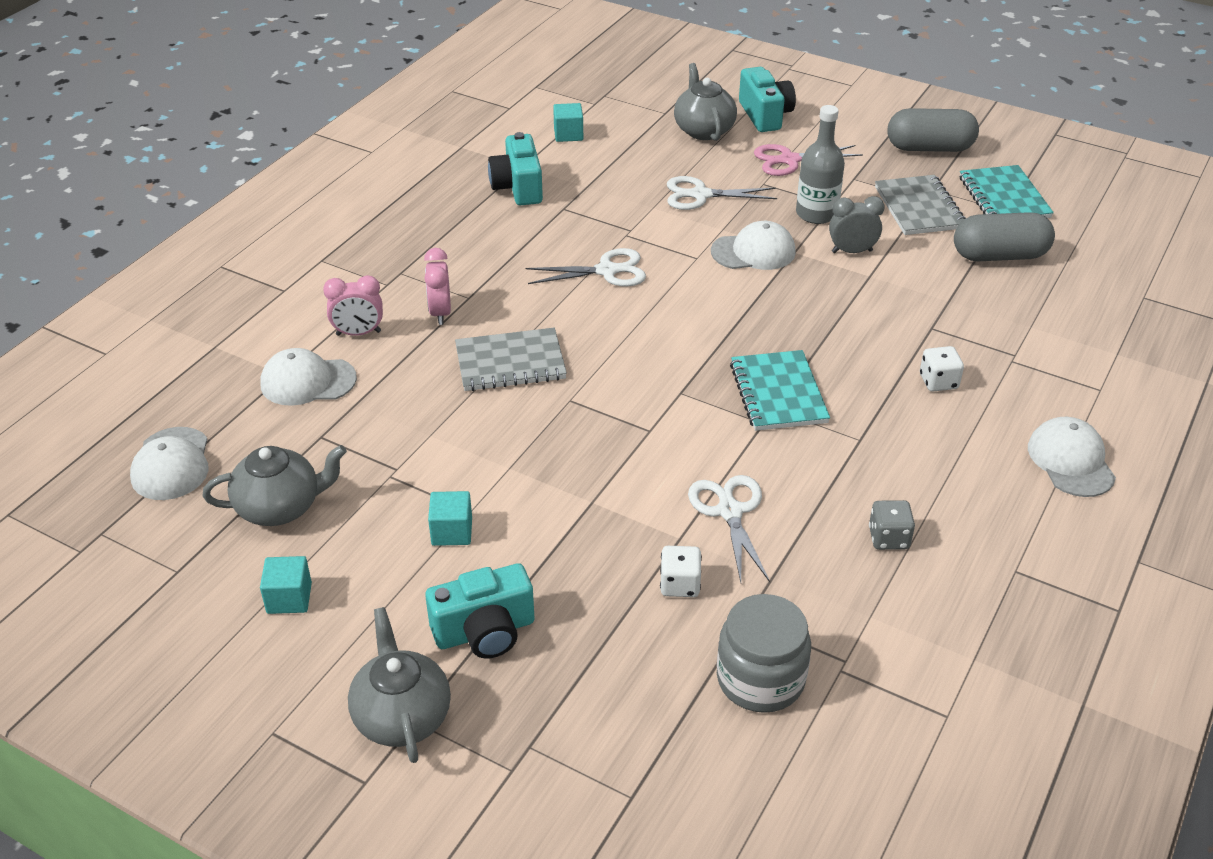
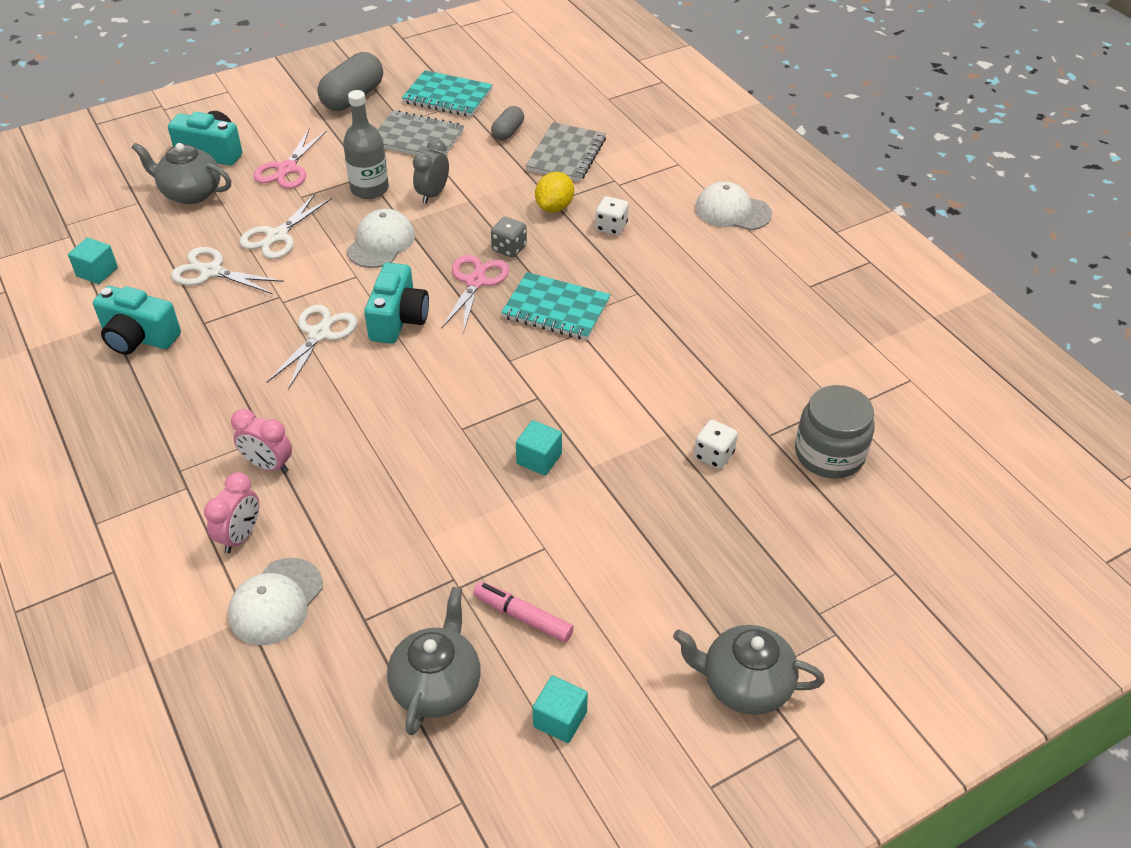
camera: 60 degrees left, 5 degrees up
white cap [130,427,208,500] -> none
turquoise camera [425,563,535,658] -> turquoise camera moved to [364,263,429,344]
turquoise cube [428,491,472,546] -> turquoise cube moved to [516,420,562,476]
grey notebook [455,328,567,391] -> grey notebook moved to [526,122,606,182]
white scissors [688,475,770,583] -> white scissors moved to [171,247,284,294]
grey dice [869,500,915,550] -> grey dice moved to [491,217,527,258]
grey capsule [954,212,1055,261] -> grey capsule [491,106,524,141], size x0.56
none -> pink scissors [441,255,509,333]
none -> pink marker [473,582,574,642]
none -> yellow lemon [535,172,574,213]

